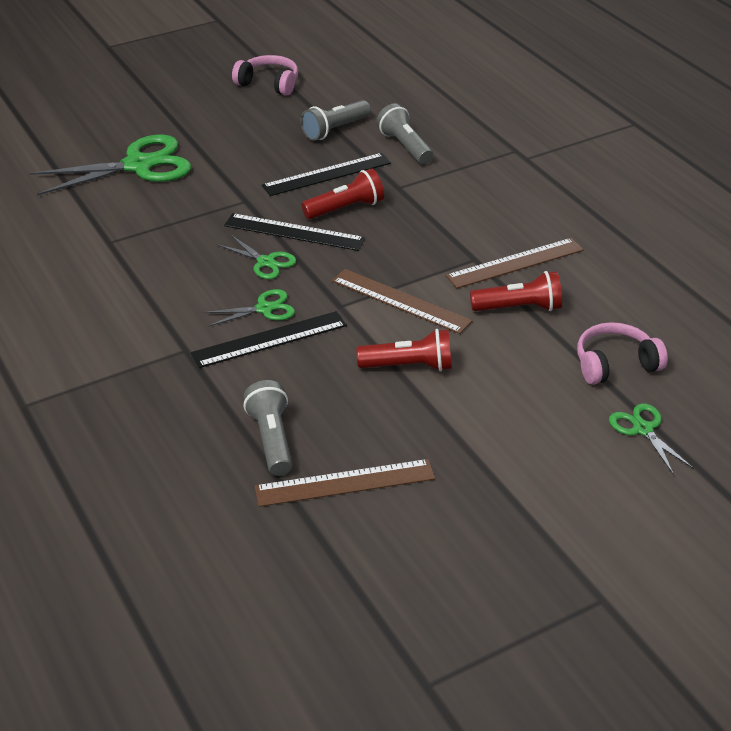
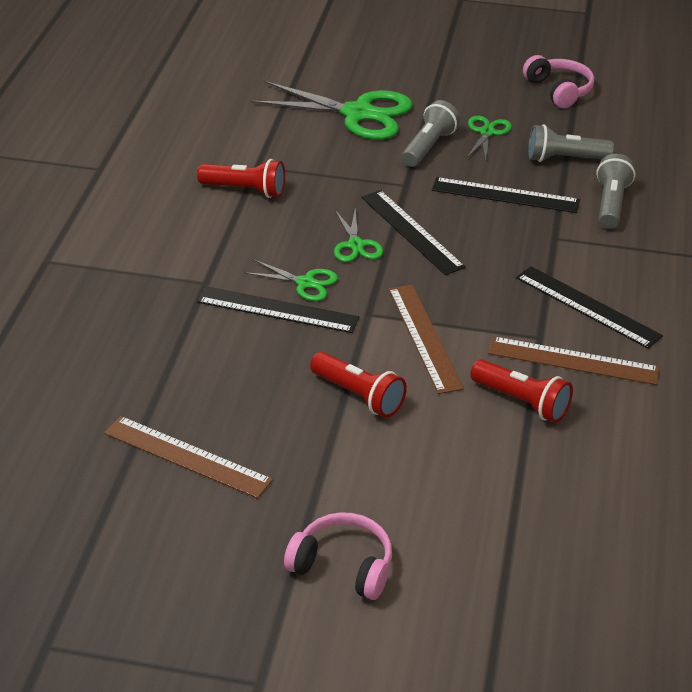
camera: 40 degrees right, 0 degrees up
grey flashlight [243,380,293,476] -> grey flashlight moved to [402,100,460,167]
red flashlight [302,168,384,219] -> red flashlight moved to [197,159,285,198]
pink headphones [577,322,668,385] -> pink headphones moved to [284,513,392,600]
green scissors [609,403,694,475] -> green scissors moved to [467,115,512,161]
none -> black ruler [516,266,663,349]

